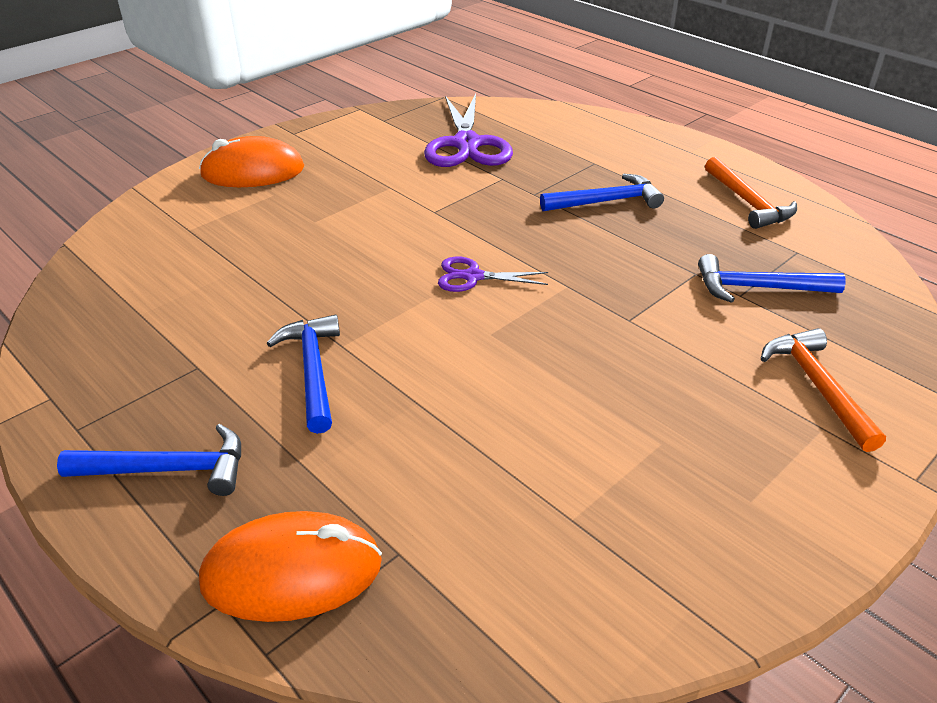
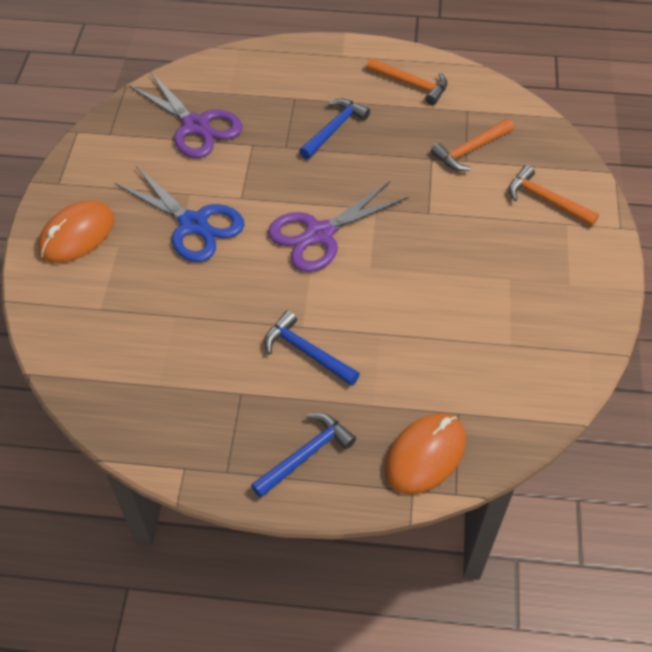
camera: 40 degrees left, 15 degrees up
purple scissors [438,257,548,292] -> purple scissors [268,181,409,272], size x1.89
blue hammer [698,254,846,303] -> orange hammer [431,119,514,171]
none -> blue scissors [115,166,245,262]

